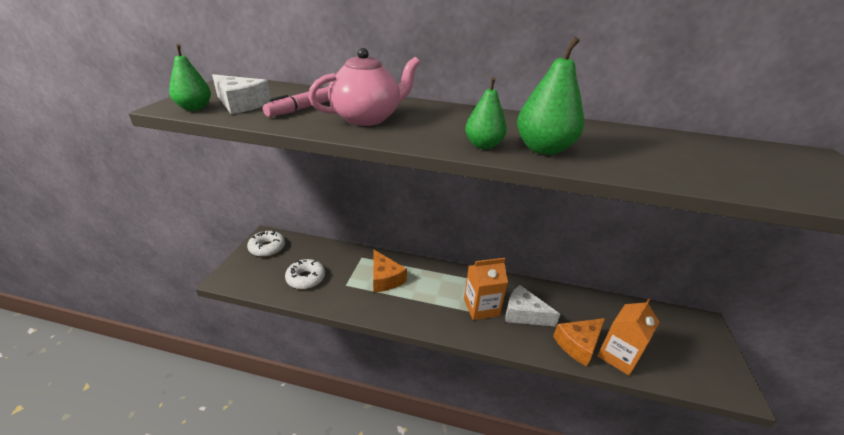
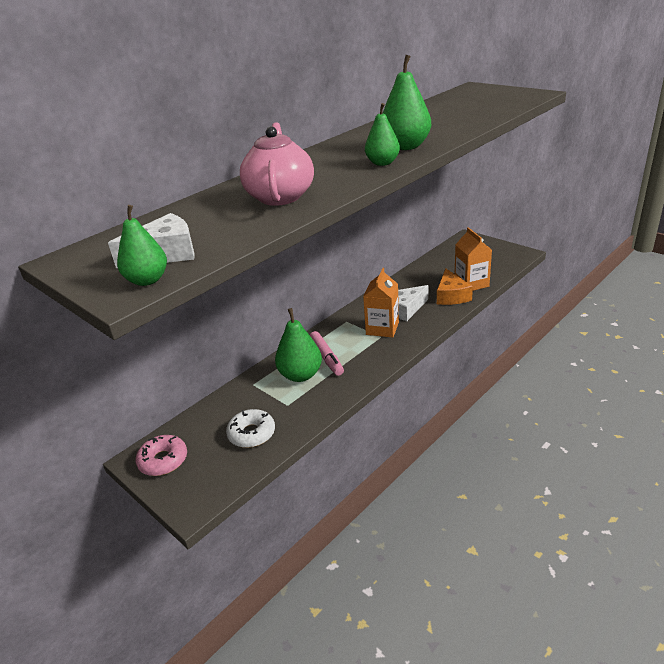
camera: 55 degrees left, 0 degrees up
white donut [247,231,285,257] -> pink donut [136,435,187,476]
pink marker [263,86,329,117] -> pink marker moved to [310,331,344,376]
orange cheese [373,250,407,292] -> green pear [275,308,322,382]

